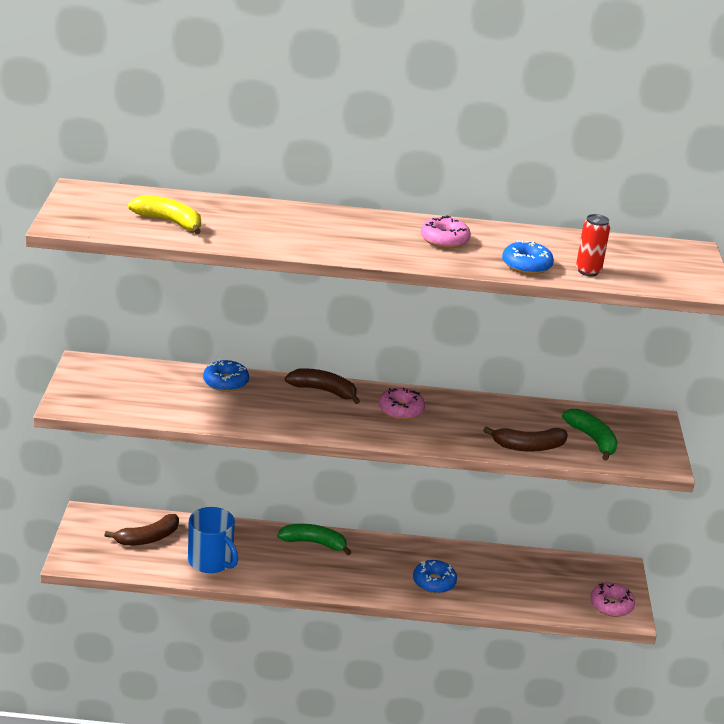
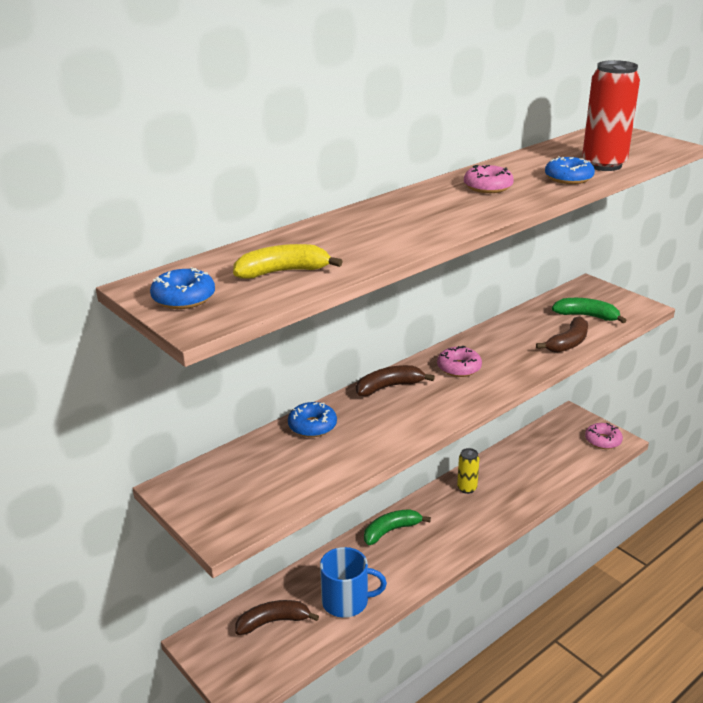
camera: 40 degrees left, 0 degrees up
brown banana [104,514,179,546] -> brown banana turned 120 degrees counterclockwise [235,600,319,635]
blue donut [413,560,457,593] -> blue donut moved to [150,267,215,309]
red can [576,214,610,276] -> red can [582,60,640,171], size x1.85
none -> yellow can [457,448,479,494]

